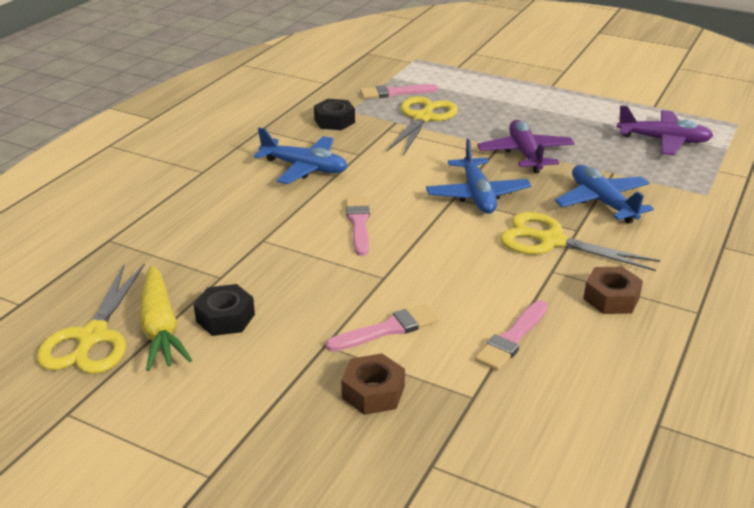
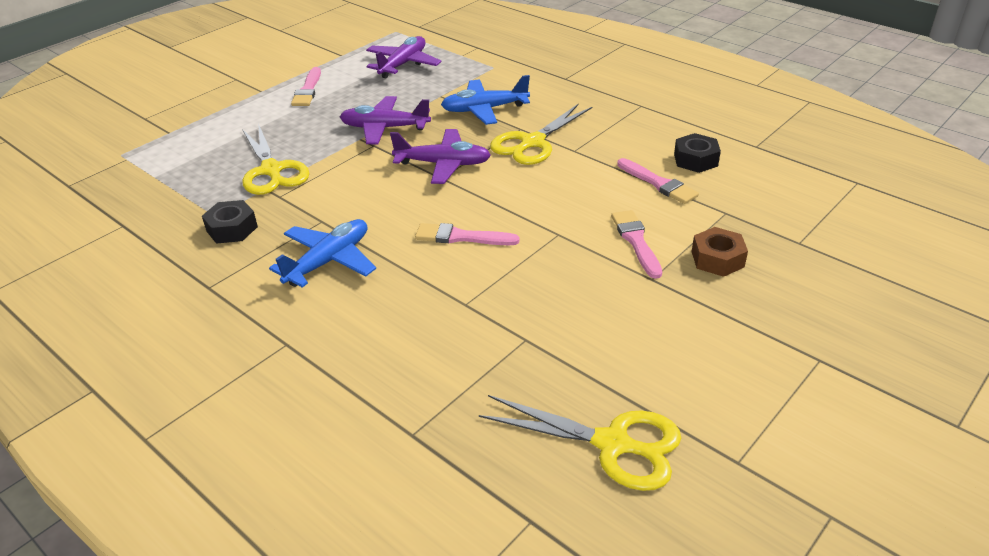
camera: 75 degrees left, 5 degrees up
yellow carrot [139,265,192,371] -> none
black nut [194,284,255,336] -> black nut moved to [674,133,721,173]
pink brush [360,84,438,99] -> pink brush moved to [291,67,321,106]
yellow scissors [387,96,458,156] -> yellow scissors turned 150 degrees counterclockwise [242,123,309,195]
blue plane [426,139,531,214] -> purple plane [390,129,491,184]
brown nut [583,267,643,314] -> none

